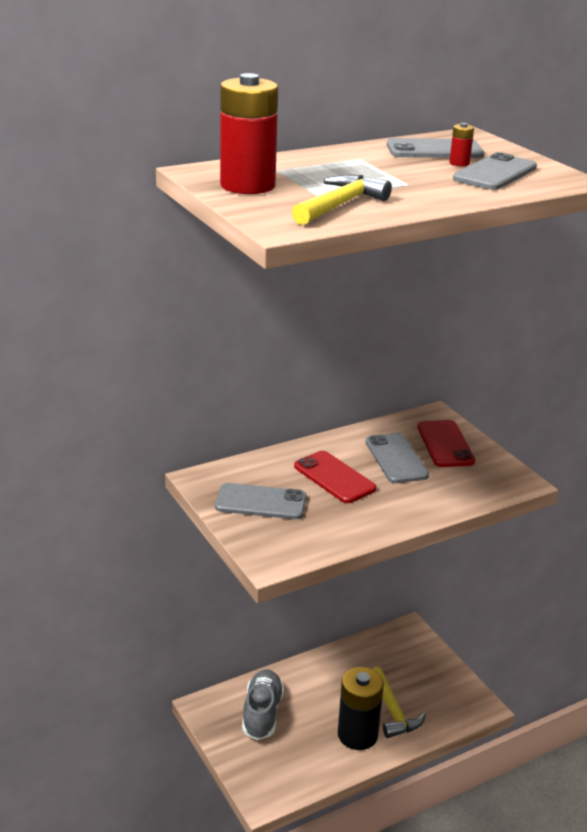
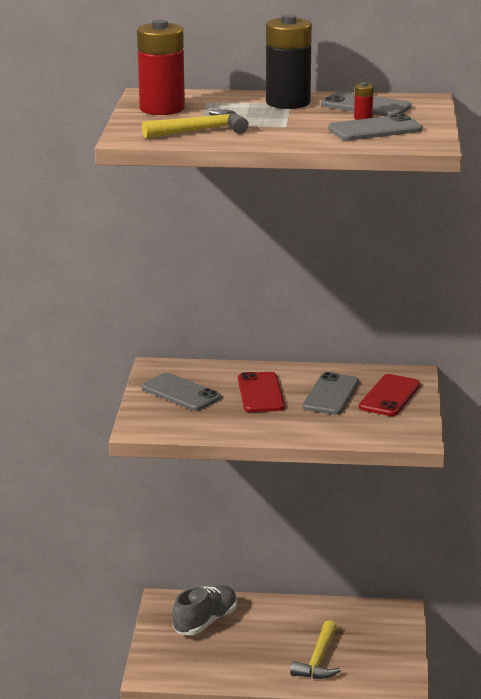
camera: 35 degrees right, 5 degrees down
black battery [338,667,384,750] -> black battery moved to [266,14,312,109]

